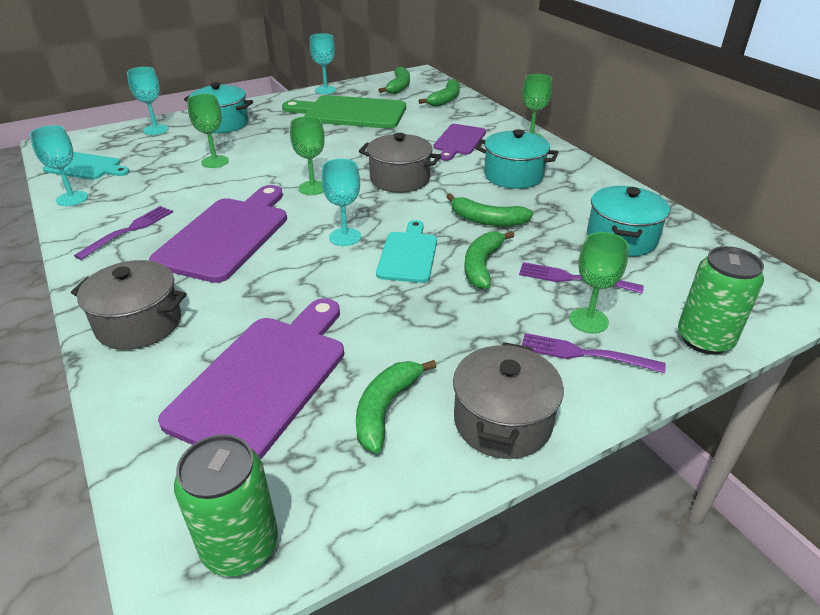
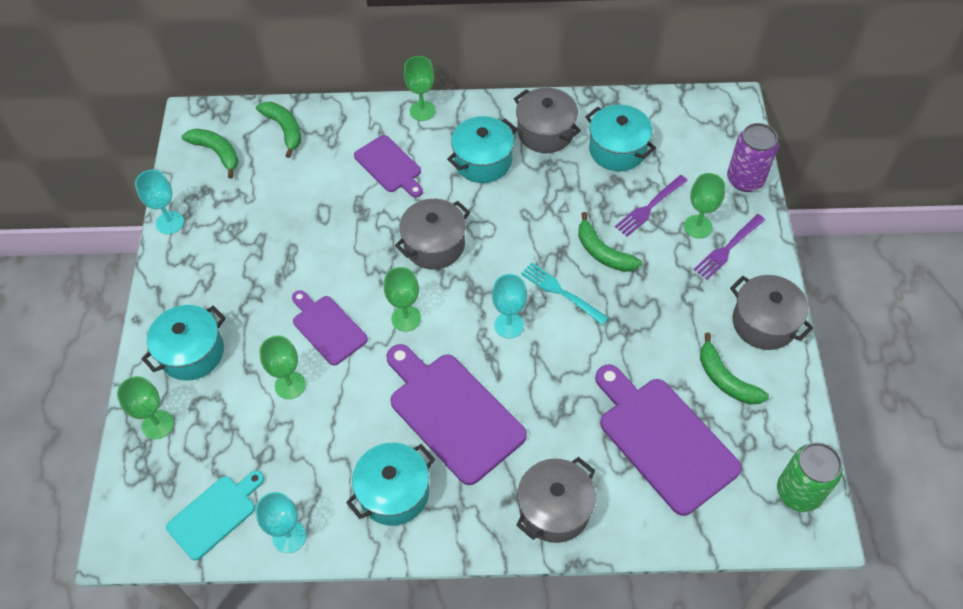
camera: 60 degrees left, 20 degrees up
purple fork [74,206,173,260] -> turquoise pot [346,443,435,526]
turquoise goblet [127,67,169,135] -> green goblet [117,376,174,439]
green cutting board [282,95,406,129] -> none
turquoise cutting board [376,220,437,283] -> turquoise fork [521,262,608,325]
green banana [447,194,533,226] -> none
green can [678,246,764,355] -> purple can [727,123,779,192]
none -> purple cutting board [292,290,368,365]
none -> grey pot [514,88,581,153]

